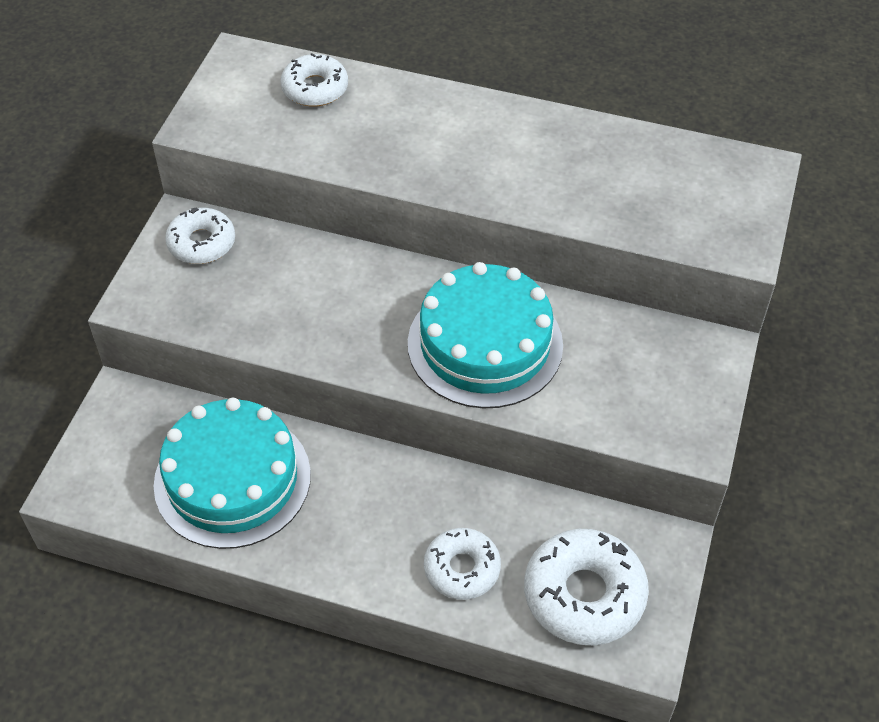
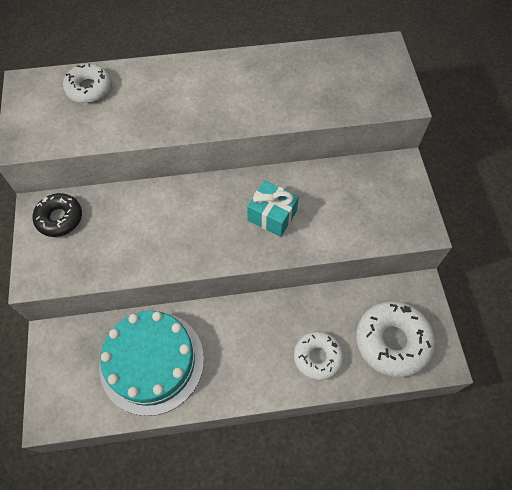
camera: 25 degrees left, 10 degrees up
white donut [165,207,235,264] -> black donut [33,193,82,237]
turquoise cake [408,262,563,408] -> turquoise gift [247,180,299,237]

